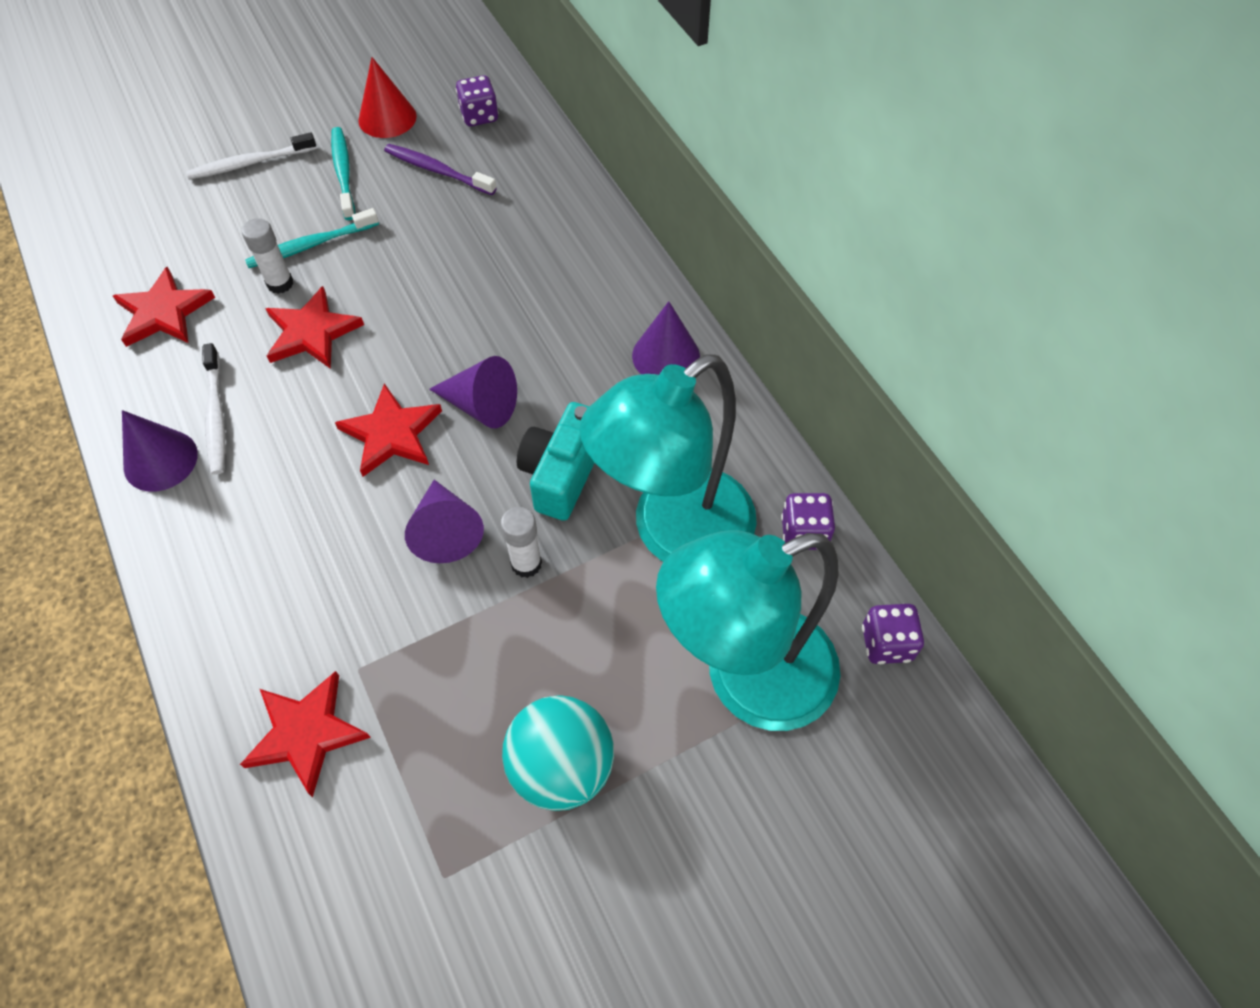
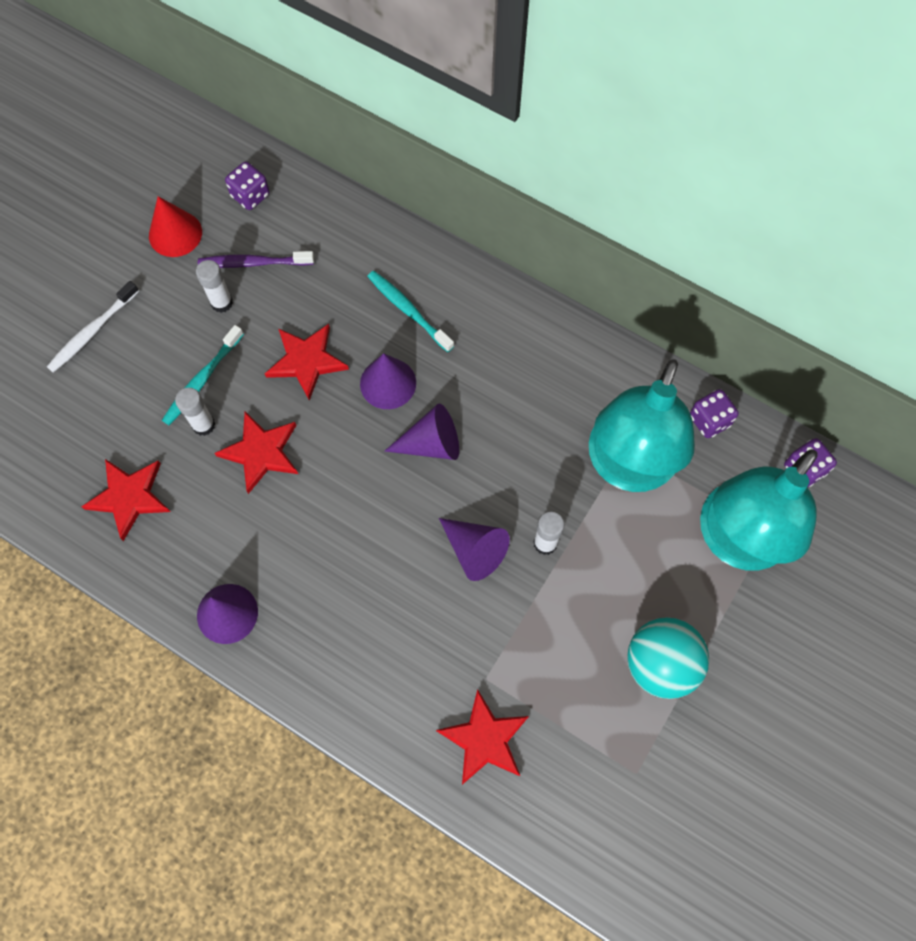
camera: 30 degrees left, 10 degrees up
white toothbrush [202,343,225,475] -> none
turquoise toothbrush [331,127,355,220] -> turquoise toothbrush moved to [367,271,454,352]
red star [335,383,442,477] -> red star moved to [265,324,349,401]
turquoise camera [517,402,595,521] -> none
purple cone [632,301,700,375] -> purple cone moved to [360,353,416,409]
none -> white glue stick [196,260,233,313]

